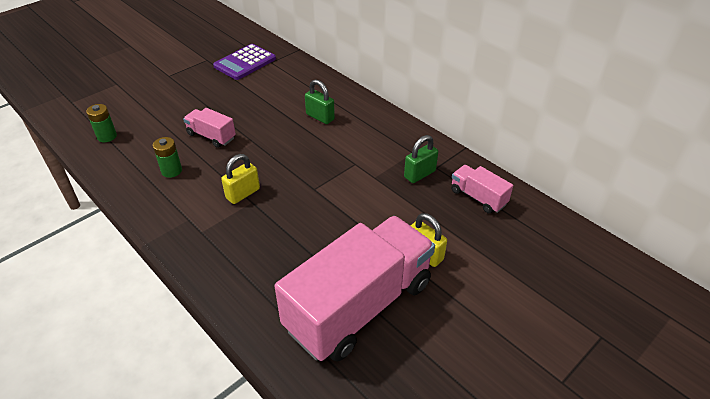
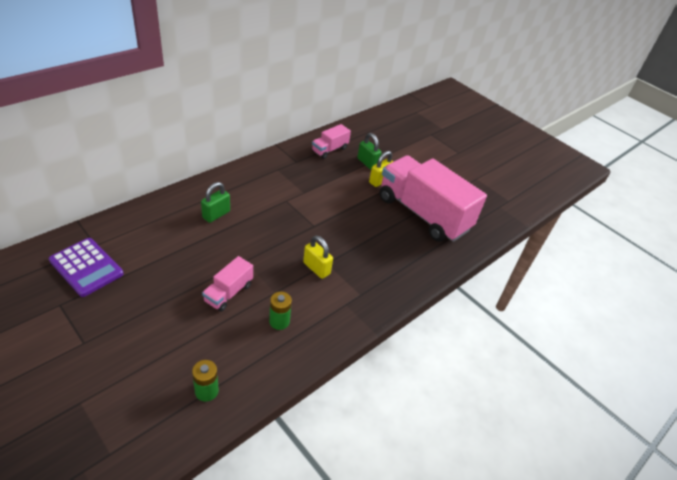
camera: 95 degrees left, 0 degrees up
green padlock [404,135,438,183] -> green padlock moved to [357,133,382,170]

